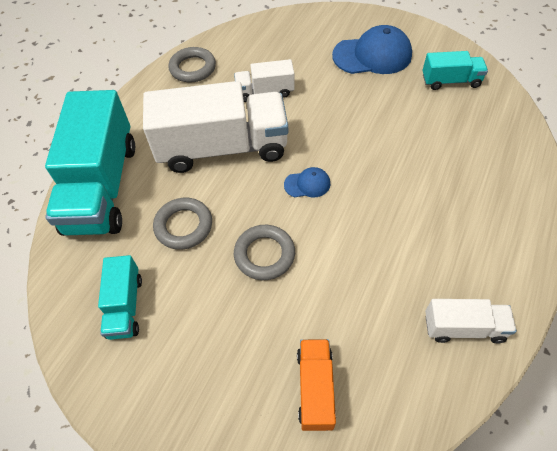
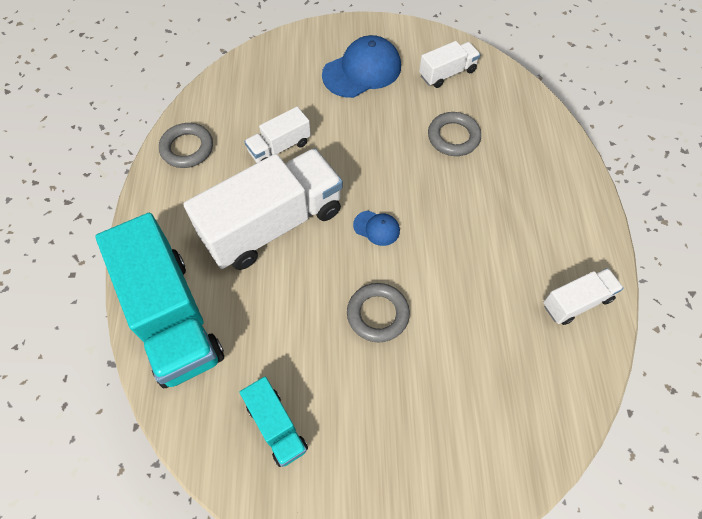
camera: 30 degrees left, 5 degrees up
grey ring [153,198,212,250] -> grey ring moved to [428,112,481,156]
blue cap [284,167,330,197] -> blue cap turned 60 degrees clockwise [353,210,400,246]
orange truck [297,339,336,431] -> none
turquoise truck [423,51,488,90] -> white truck [419,41,480,88]

